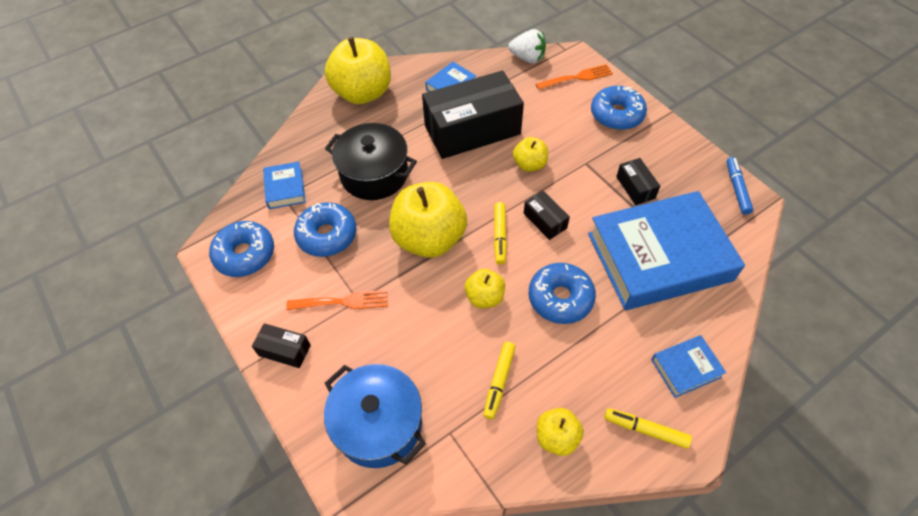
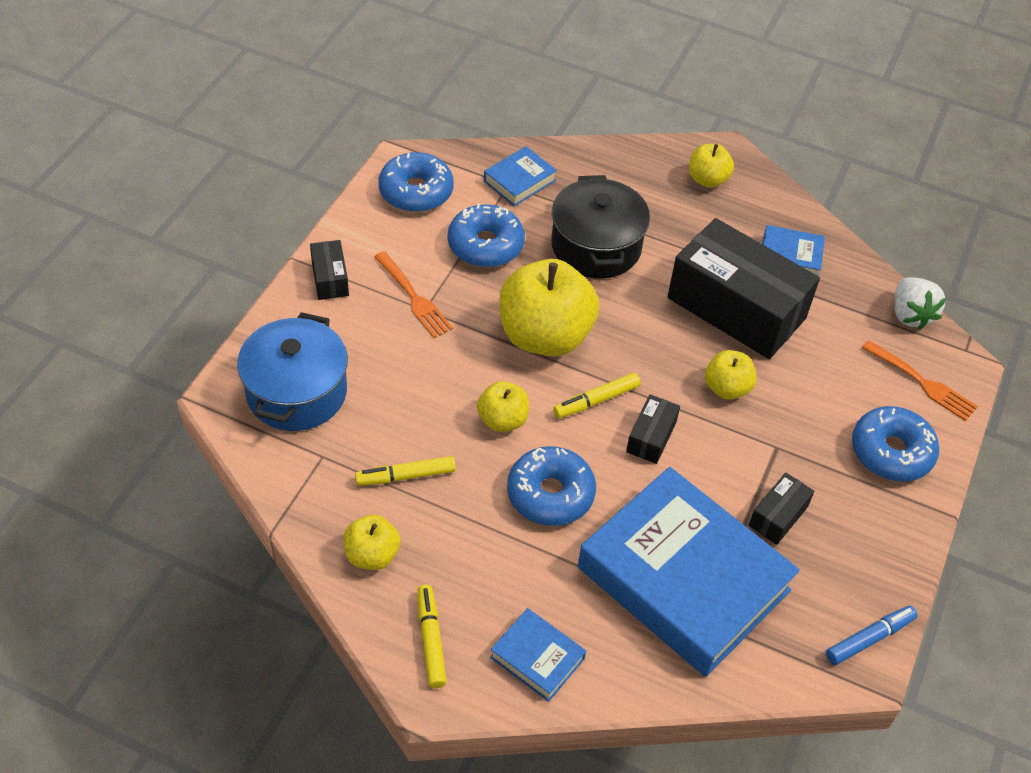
camera: 55 degrees right, 5 degrees down
yellow apple [325,37,391,104] -> yellow apple [689,144,734,188], size x0.50

